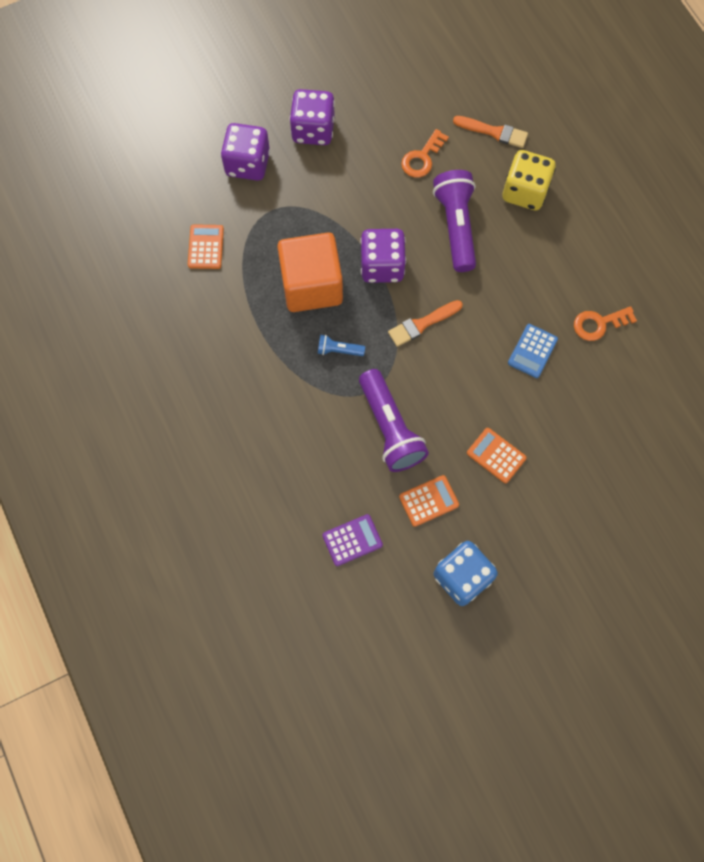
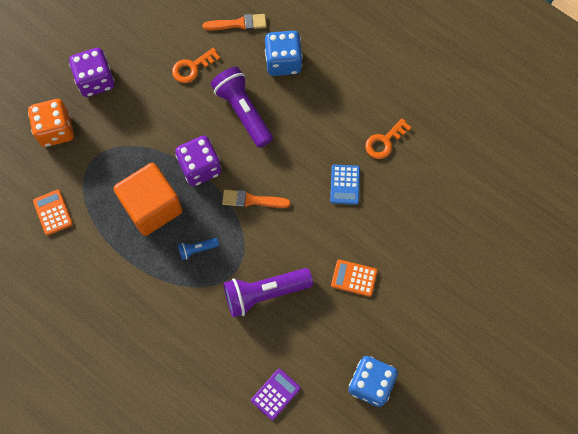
camera: 25 degrees left, 0 degrees up
purple dice [221,123,270,181] -> orange dice [28,99,74,147]
purple flashlight [359,369,429,472] -> purple flashlight turned 120 degrees clockwise [223,268,313,317]
orange brush [388,300,463,347] -> orange brush turned 60 degrees clockwise [222,189,291,208]
orange calculator [399,475,459,527] -> none
orange key [401,129,449,178] -> orange key turned 45 degrees clockwise [172,48,220,83]
yellow dice [503,150,556,210] -> blue dice [265,31,303,76]

